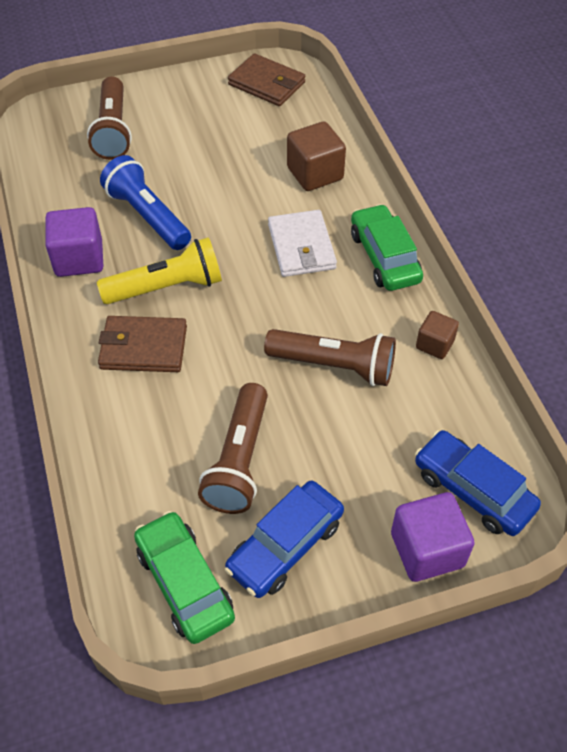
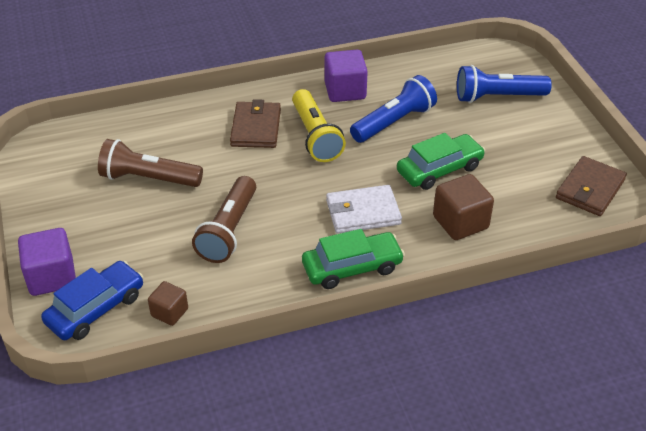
camera: 90 degrees right, 10 degrees down
brown flashlight [87,76,132,160] -> blue flashlight [457,65,552,103]
green car [134,511,235,644] -> green car moved to [397,133,485,190]
blue car [225,481,344,598] -> none
brown cube [416,311,459,359] -> brown cube moved to [148,281,188,326]

